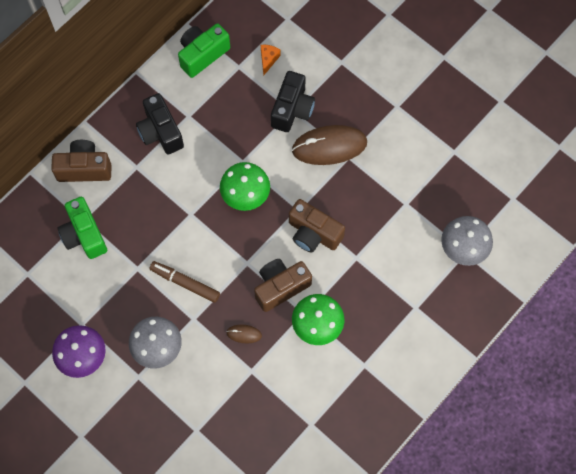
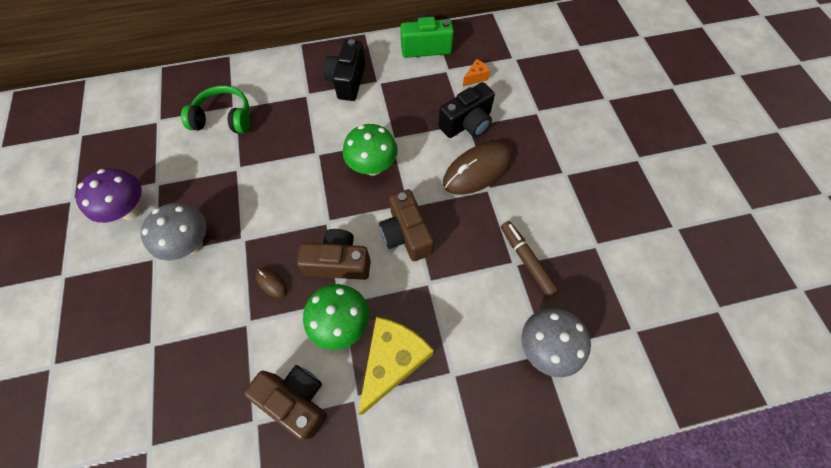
camera: 35 degrees right, 5 degrees down
brown camera [51,140,111,182] -> brown camera moved to [244,365,327,440]
green camera [57,197,107,259] -> green headphones [181,85,250,134]
brown marker [149,261,220,303] -> brown marker moved to [501,221,559,298]
brown mouse [292,125,367,165] -> brown mouse turned 60 degrees counterclockwise [443,142,512,195]
none -> yellow cheese [358,317,434,414]

